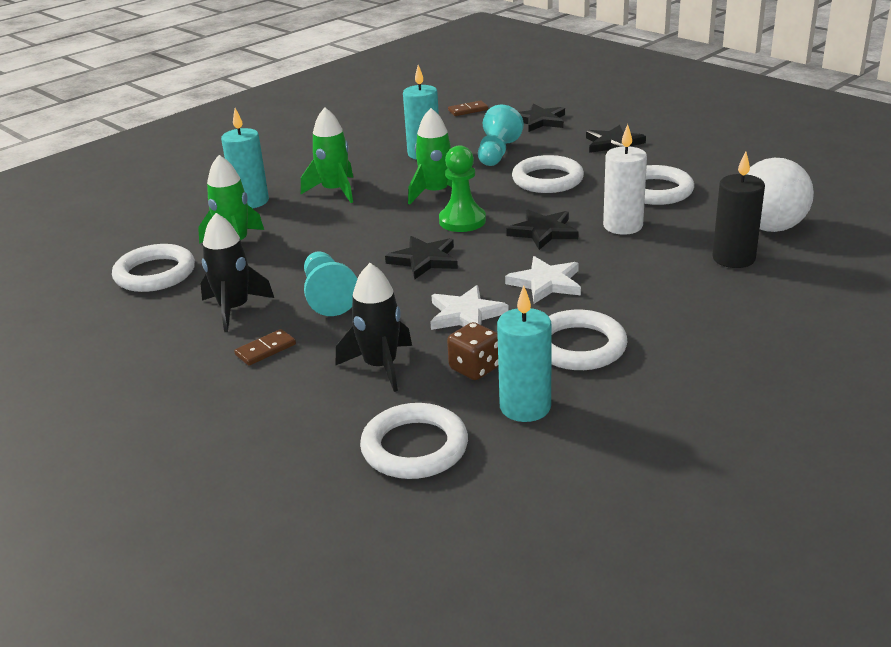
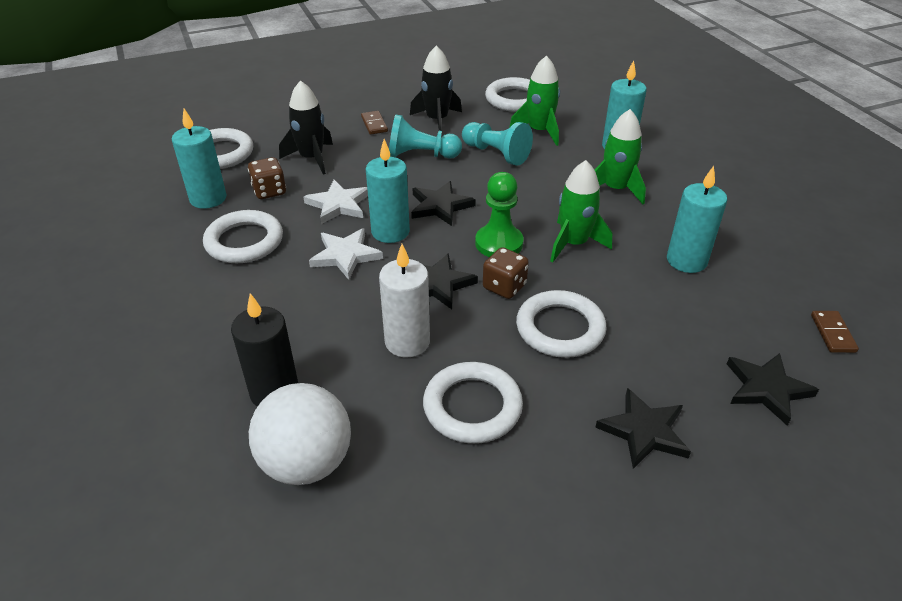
camera: 110 degrees right, 10 degrees up
turquoise pawn [478,105,524,166] -> turquoise pawn moved to [462,122,533,165]
none -> turquoise candle [366,139,410,243]
none -> brown dice [483,247,529,299]

